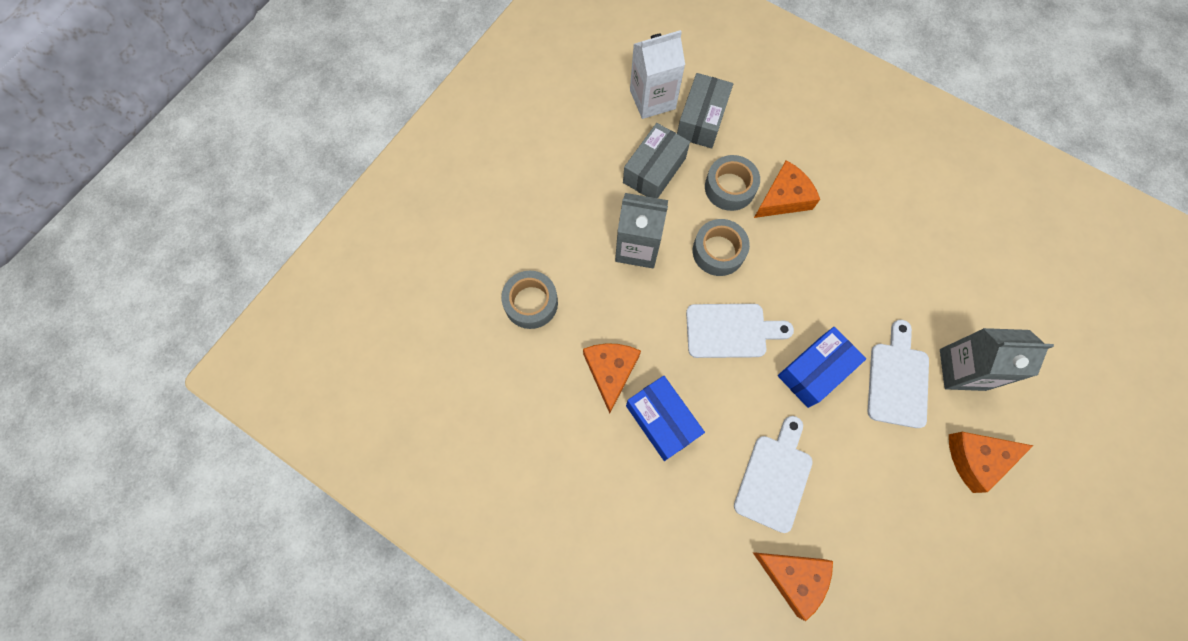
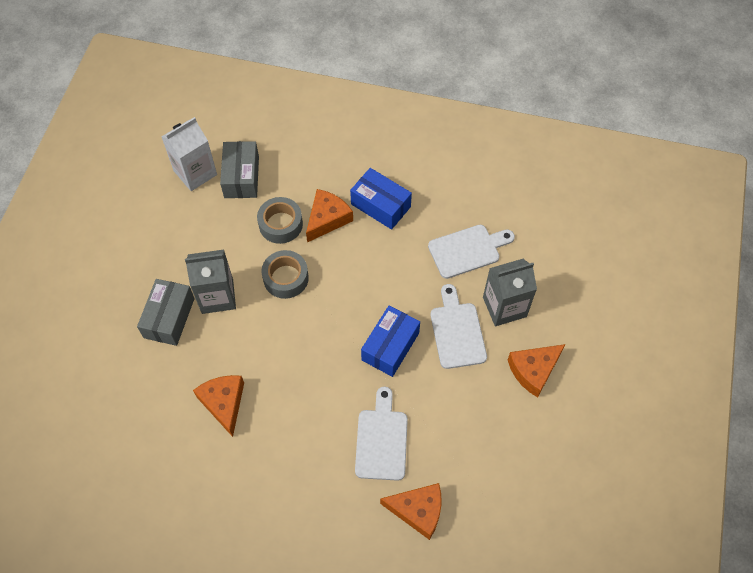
camera: 20 degrees left, 10 degrees down
grey tape [501,271,558,329] -> none
grey box [623,123,690,198] -> grey box moved to [137,279,195,346]
blue box [626,376,705,461] -> blue box moved to [350,168,412,230]
white cutting board [686,304,794,358] -> white cutting board moved to [428,225,515,279]

